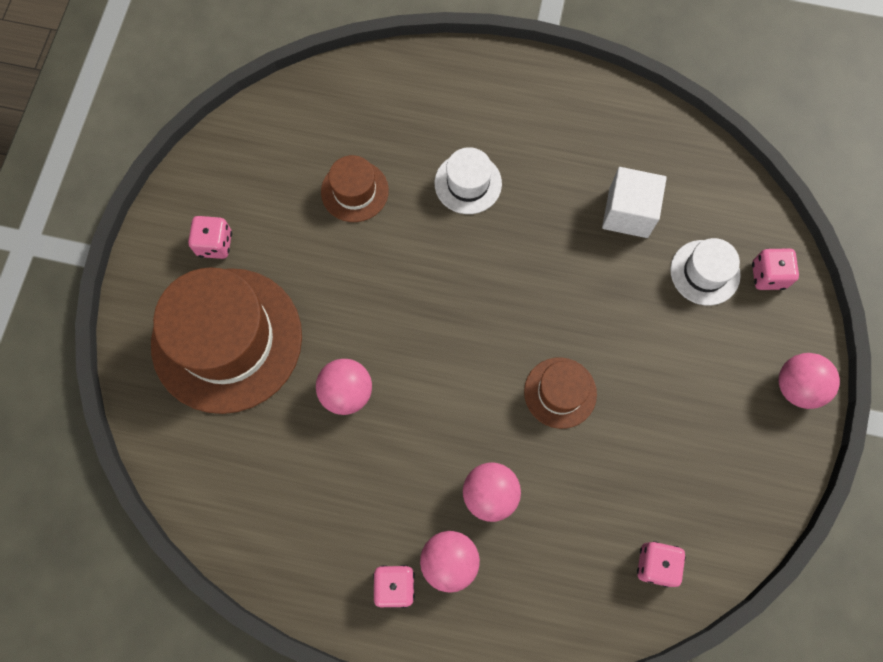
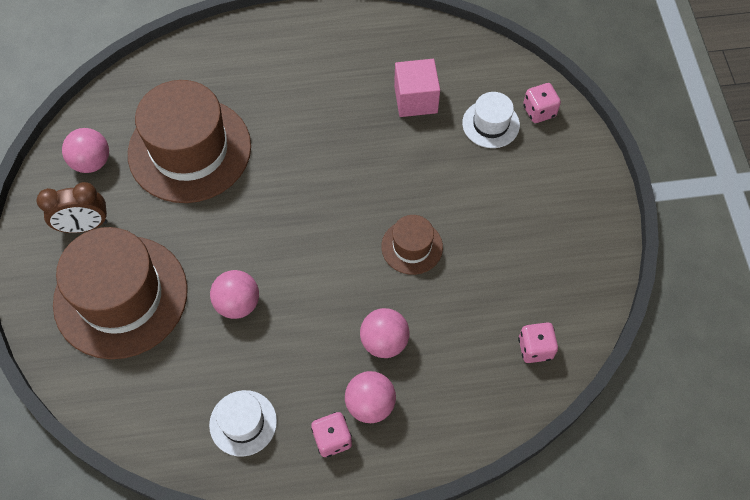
camera: 20 degrees left, 10 degrees down
pink dice [188,216,232,259] -> brown clock [36,182,107,233]
brown hat [321,155,389,222] -> brown hat [128,80,251,203], size x2.11
white hat [435,147,502,214] -> white hat moved to [209,390,277,457]
white cube [602,167,667,238] -> pink cube [394,59,440,117]
pink ball [779,353,840,409] -> pink ball moved to [62,128,109,173]

